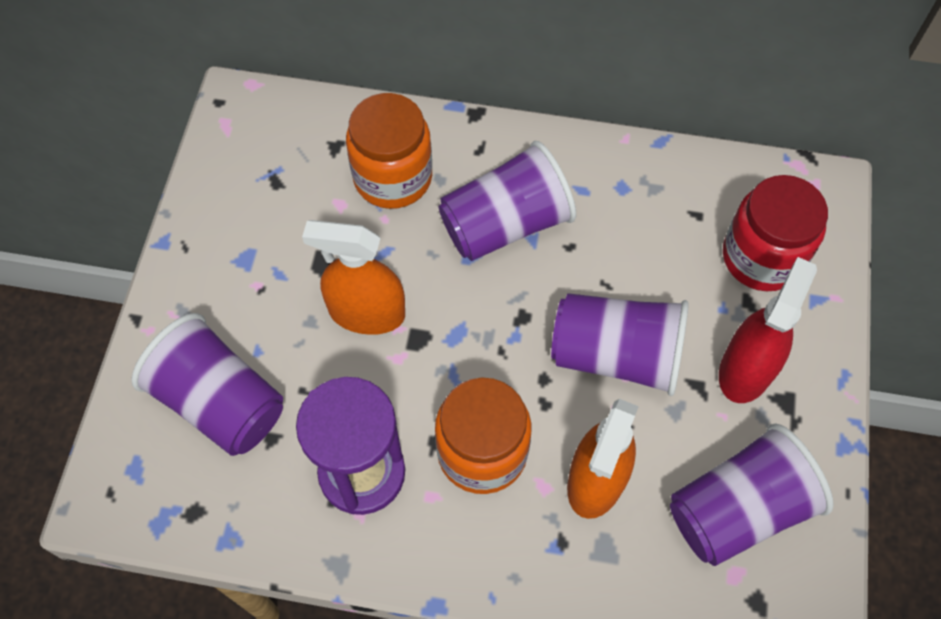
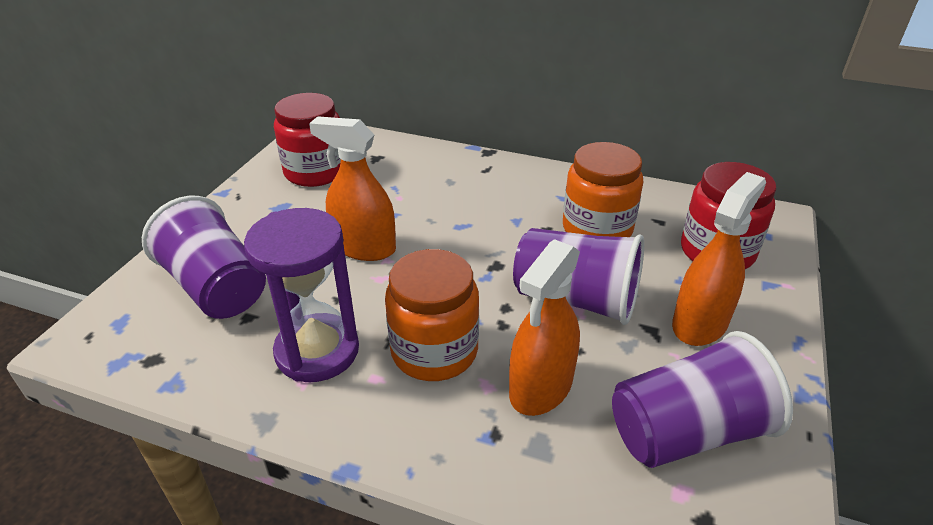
camera: 10 degrees right, 25 degrees down
orange jar [346,93,432,209] -> orange jar moved to [563,142,643,237]
purple cup [439,141,576,261] -> none
red spray bottle [719,257,817,403] -> orange spray bottle [672,172,766,346]
none -> red jar [274,93,341,187]

